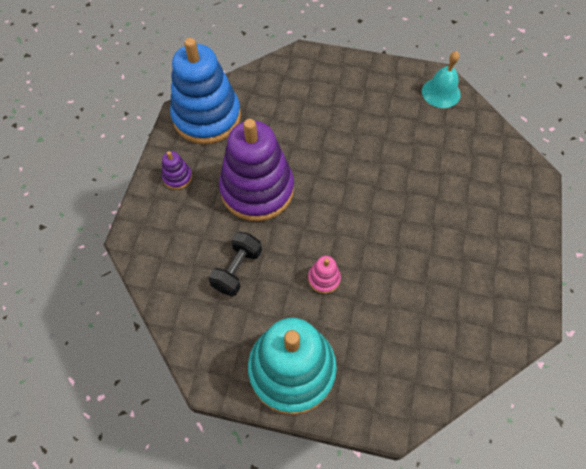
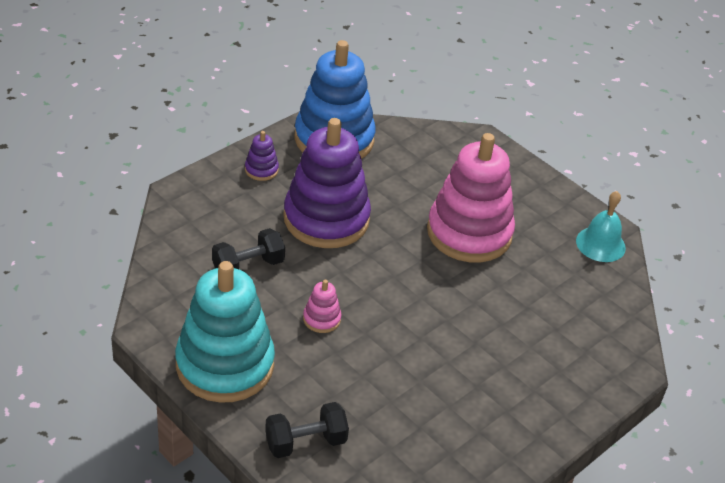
camera: 30 degrees right, 20 degrees down
none -> black dumbbell [265,402,349,458]
none -> pink stacking toy [427,133,515,263]

